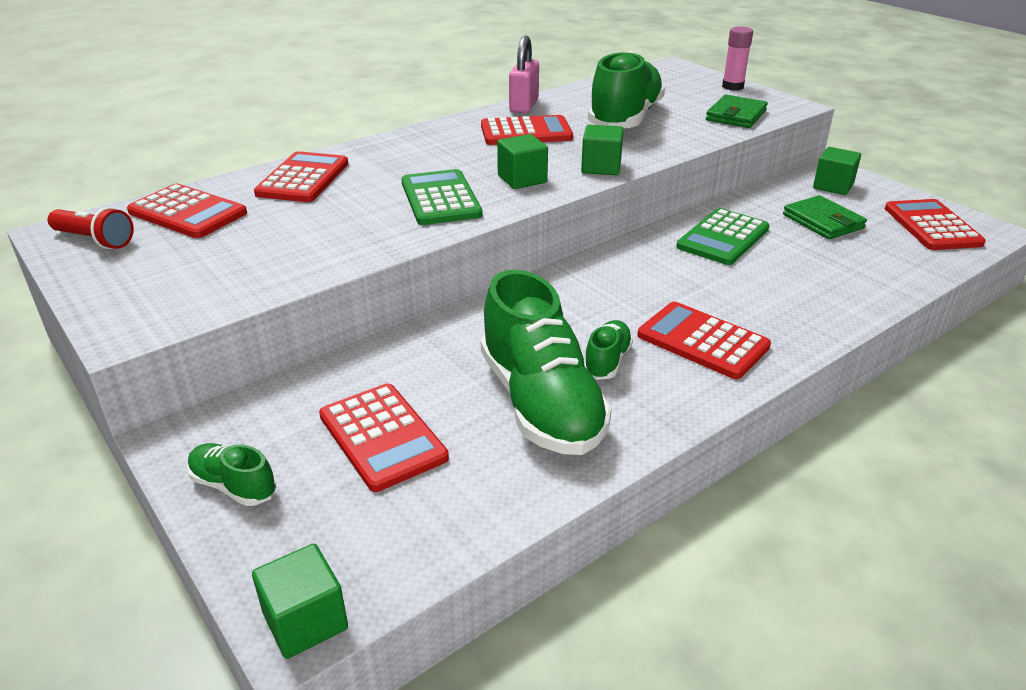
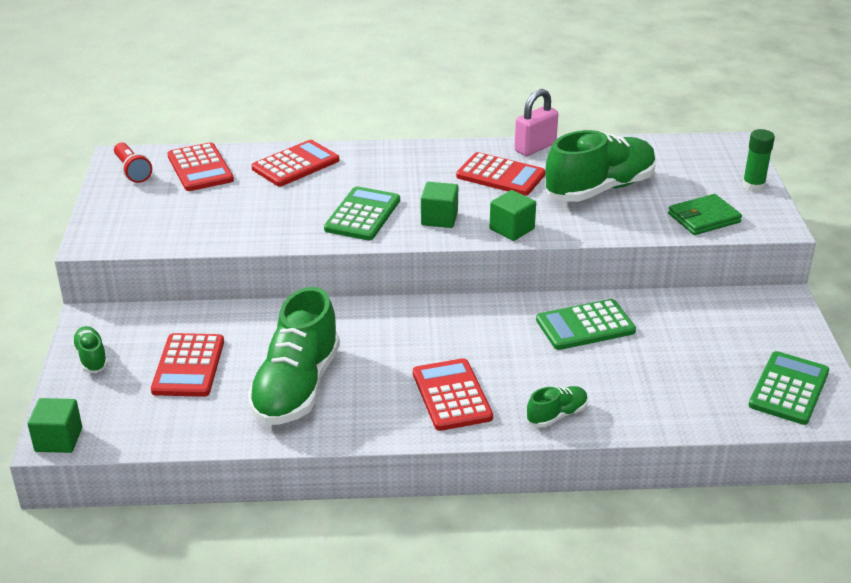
camera: 35 degrees right, 0 degrees up
green shoe [584,320,633,380] -> green shoe moved to [527,386,588,427]
pink glue stick [722,26,753,91] -> green glue stick [742,129,775,192]
green wallet [783,195,867,240] -> none
green cube [813,147,861,195] -> none
red calculator [885,199,986,250] -> green calculator [749,351,829,425]

